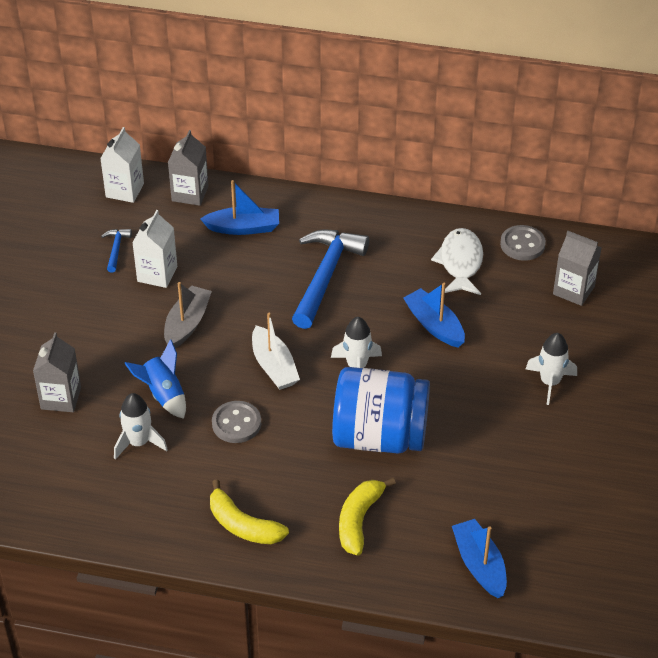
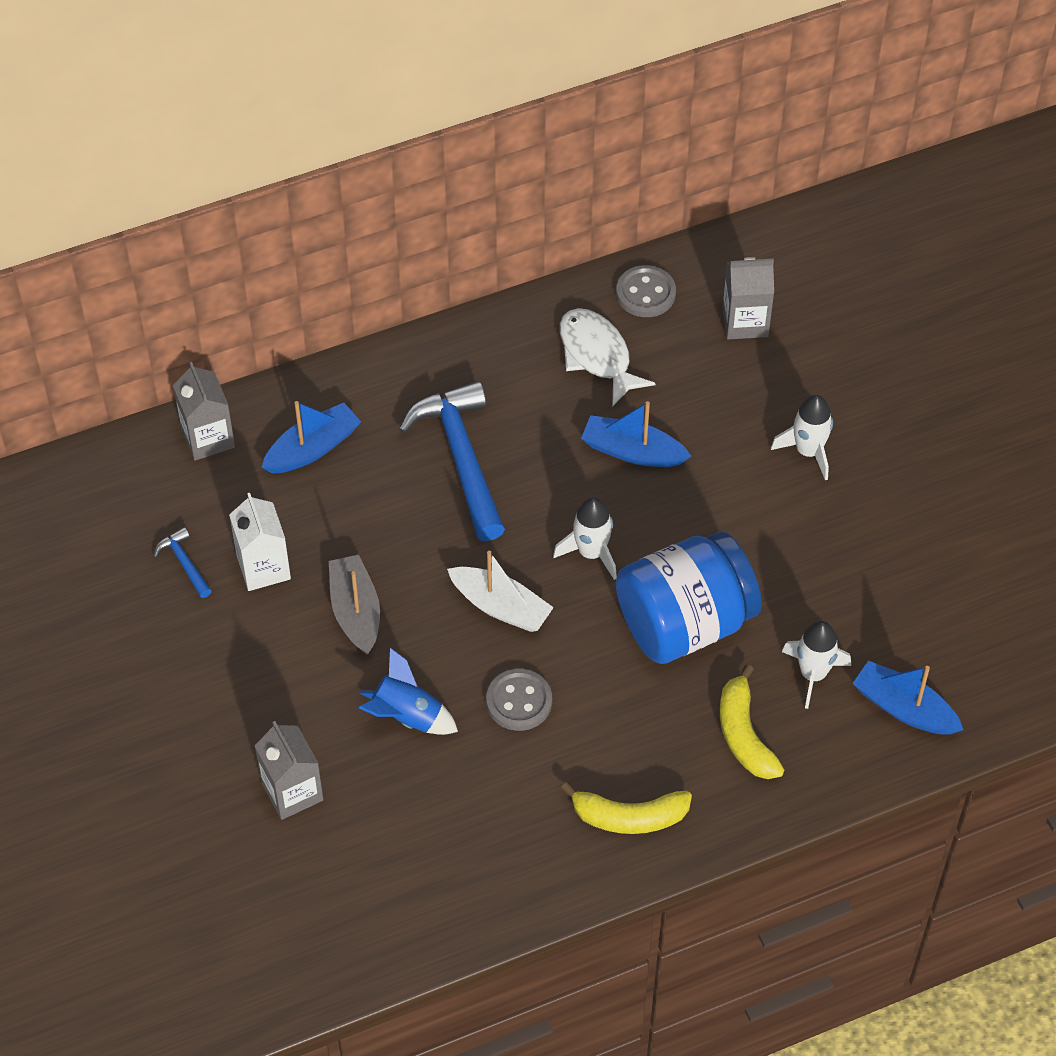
camera: 35 degrees left, 10 degrees up
white carton [100,127,144,203] -> none
white rocket [114,393,168,460] -> white rocket moved to [782,621,851,709]

